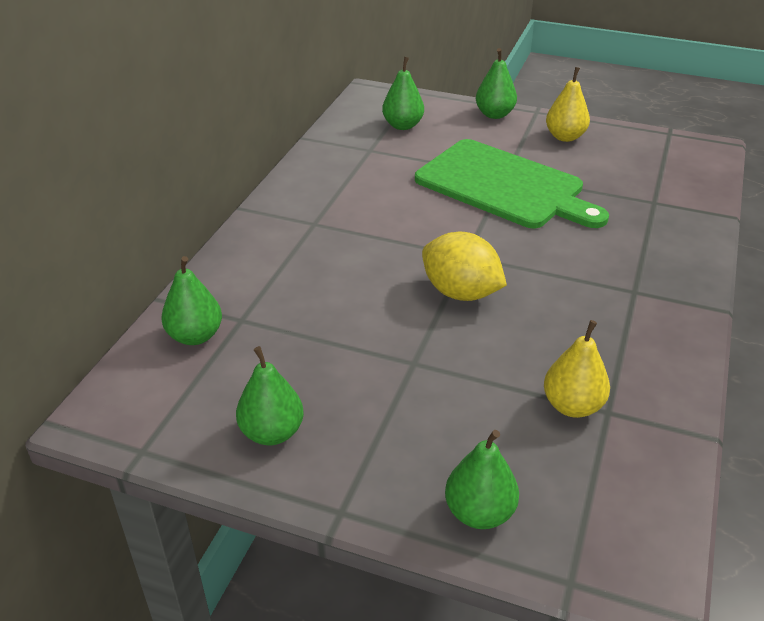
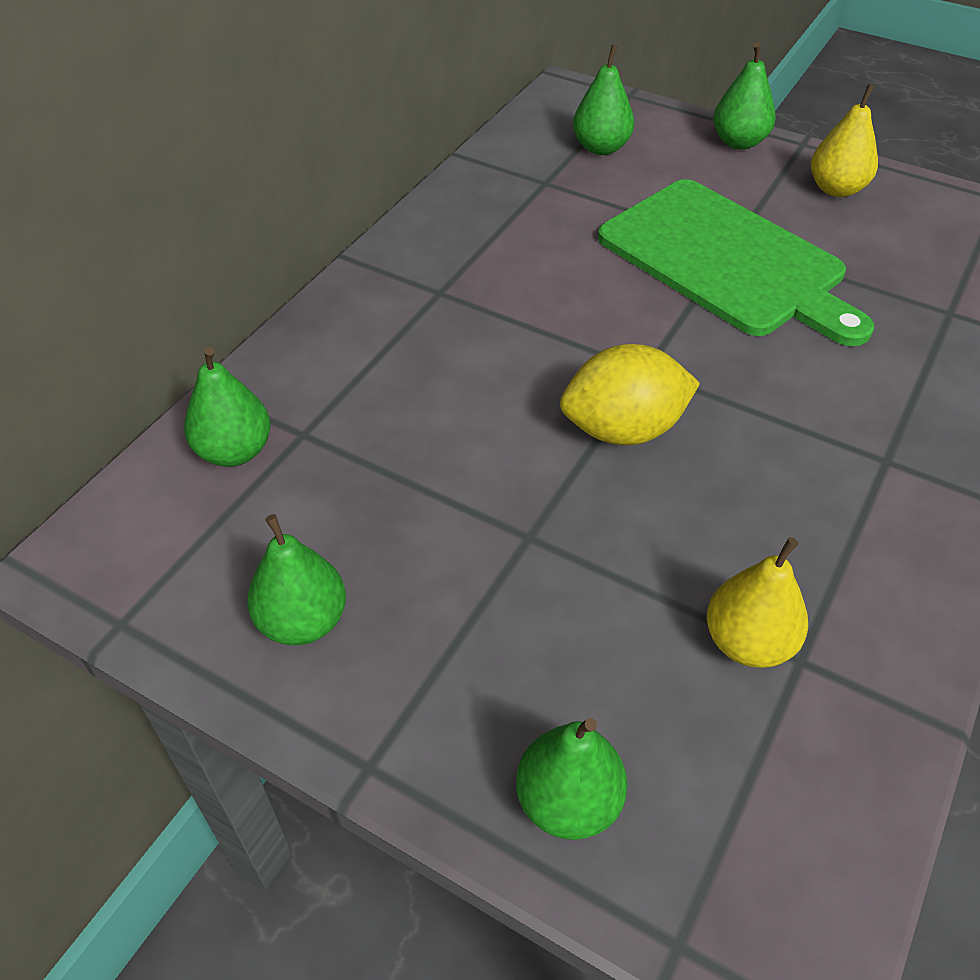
camera: 10 degrees right, 10 degrees up
yellow lemon [422,232,507,301] -> yellow lemon turned 60 degrees counterclockwise [560,344,700,445]

